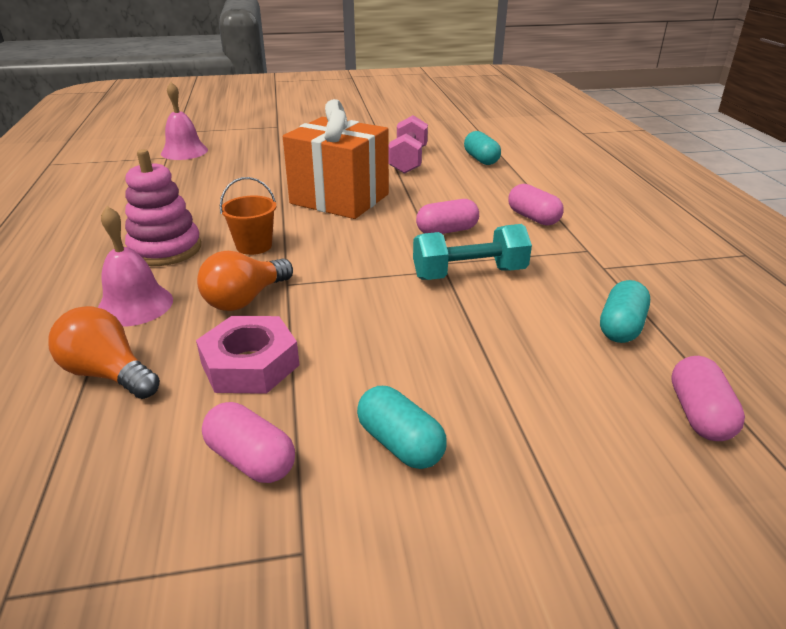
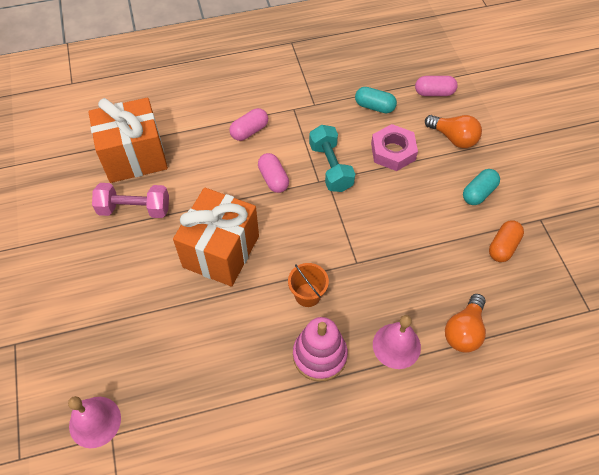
camera: 95 degrees left, 25 degrees up
pink nut [196,316,299,394] -> pink nut moved to [371,124,418,171]
orange light bulb [197,251,293,311] -> orange light bulb moved to [425,115,482,148]
pink capsule [202,402,295,483] -> orange capsule [489,220,524,262]
turquoise capsule [464,131,501,165] -> orange gift [88,98,168,183]

